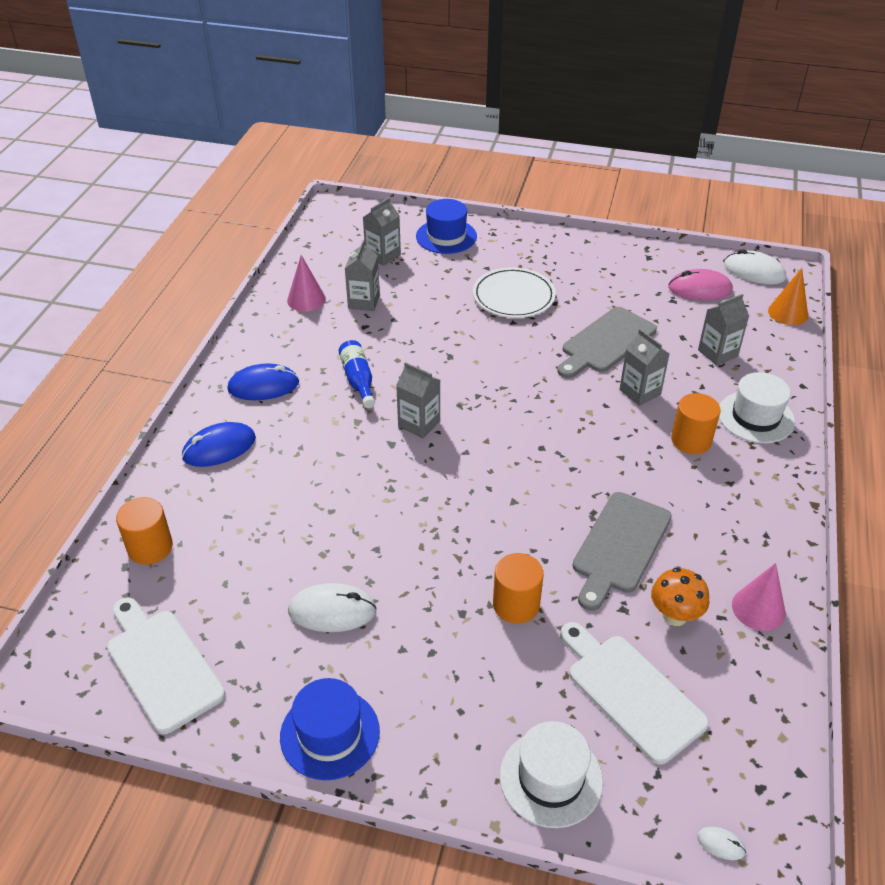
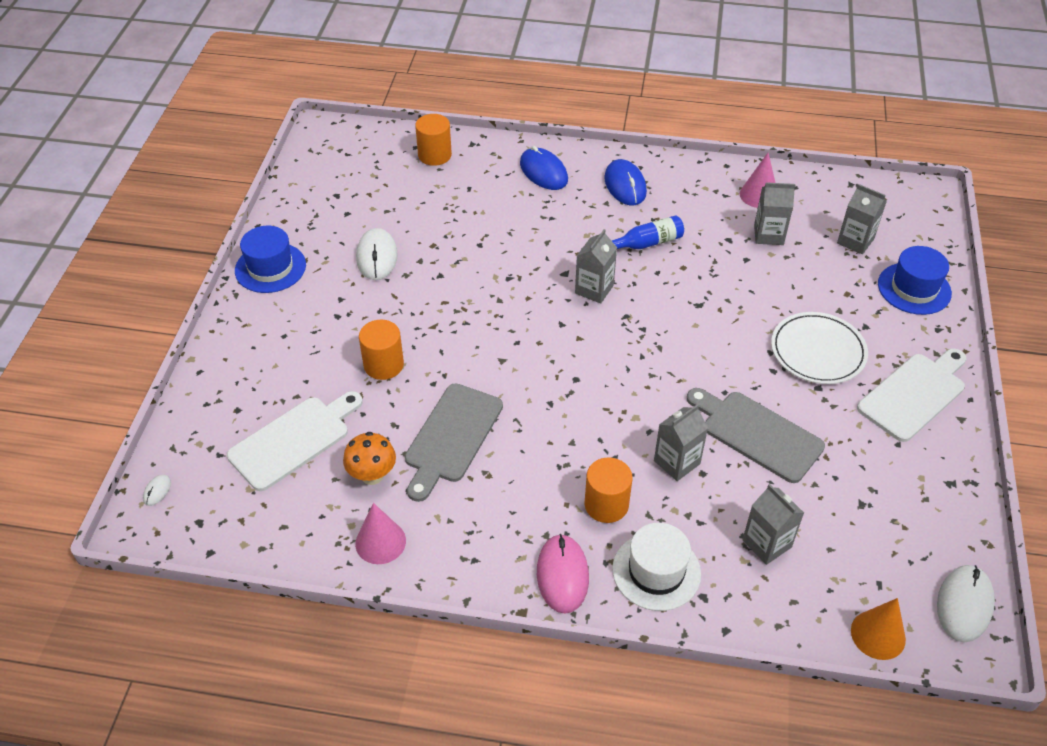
camera: 85 degrees right, 5 degrees up
white cutting board [107,597,225,734] -> white cutting board moved to [857,348,966,442]
white hat [500,721,603,828] -> none
grey cutting board [572,492,672,611] -> grey cutting board turned 90 degrees counterclockwise [405,383,503,502]
pink mouse [668,269,733,300] -> pink mouse moved to [537,534,589,614]

